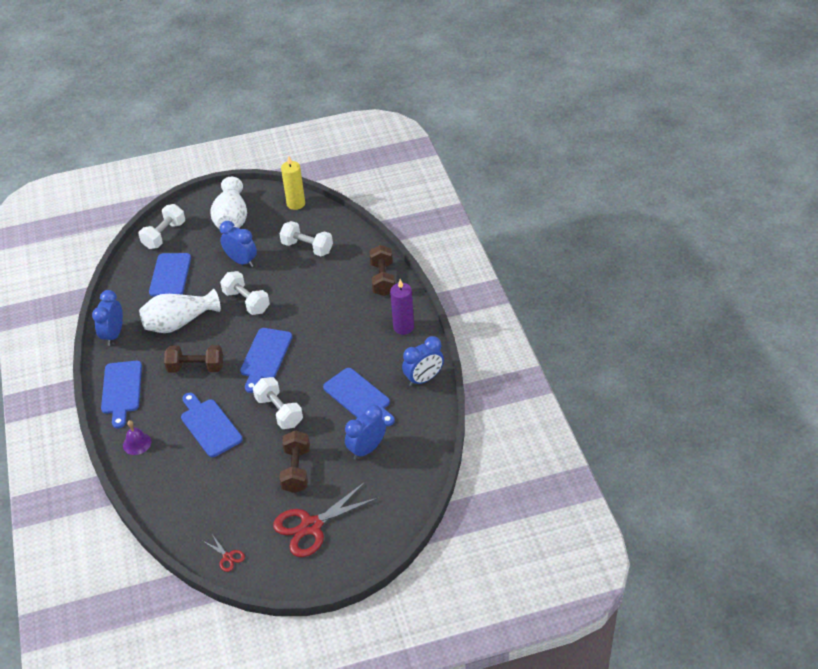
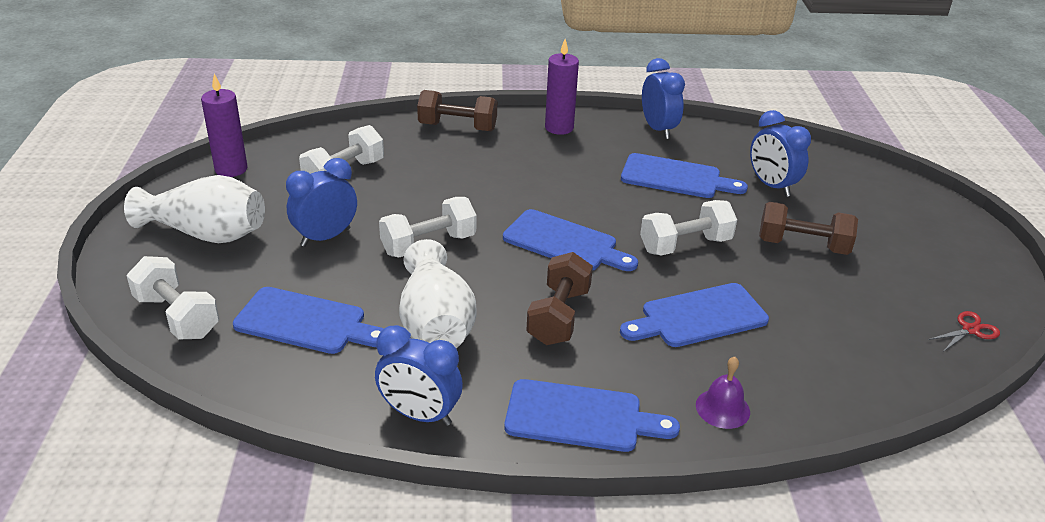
camera: 80 degrees left, 10 degrees down
red scissors [273,482,379,557] -> none
yellow candle [281,156,305,210] -> purple candle [201,74,248,177]
blue cutting board [323,368,395,426] -> blue cutting board turned 45 degrees clockwise [621,153,748,198]

